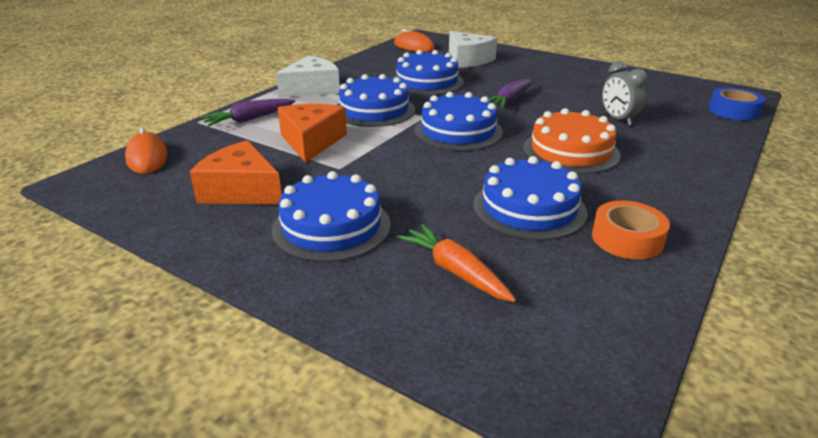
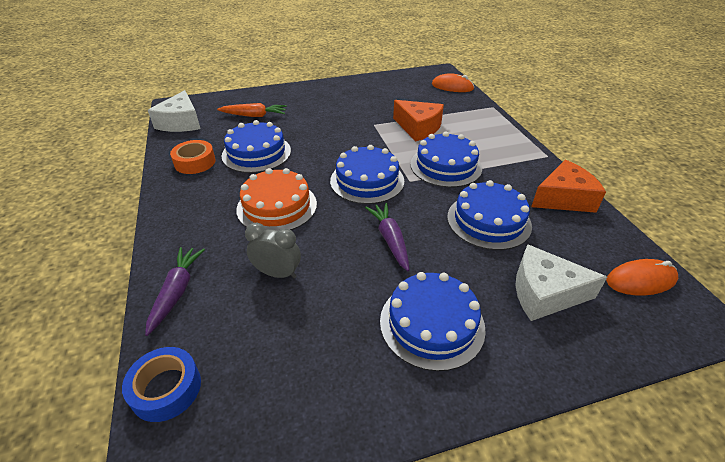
camera: 130 degrees right, 10 degrees up
orange cheese [190,140,282,205] -> orange cheese moved to [531,160,606,213]
purple carrot [200,99,296,126] -> purple carrot moved to [145,247,205,336]
blue cake [272,171,391,262] -> blue cake moved to [380,272,486,371]
white cheese [276,55,340,98] -> white cheese moved to [148,90,200,132]

